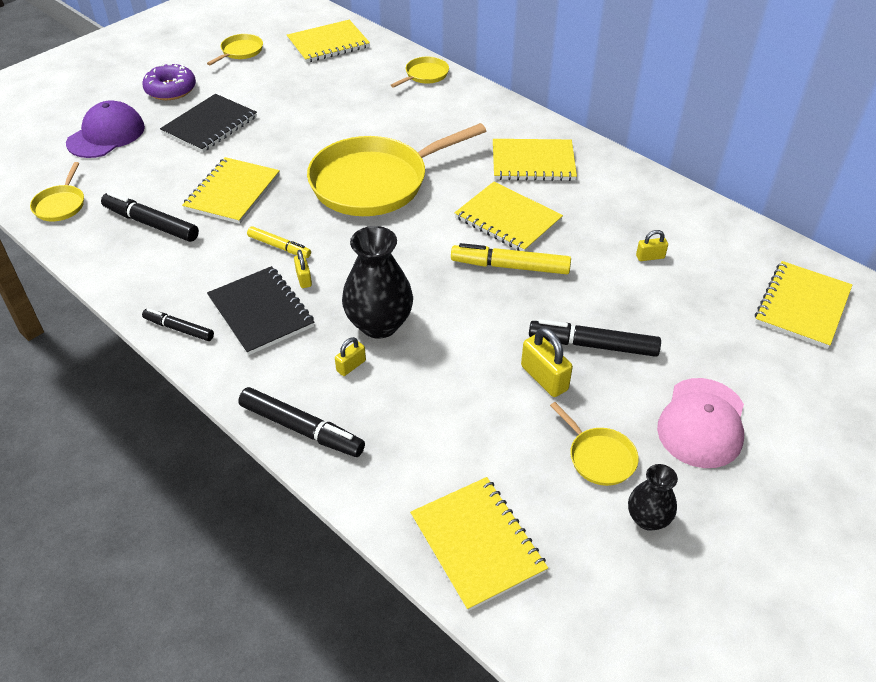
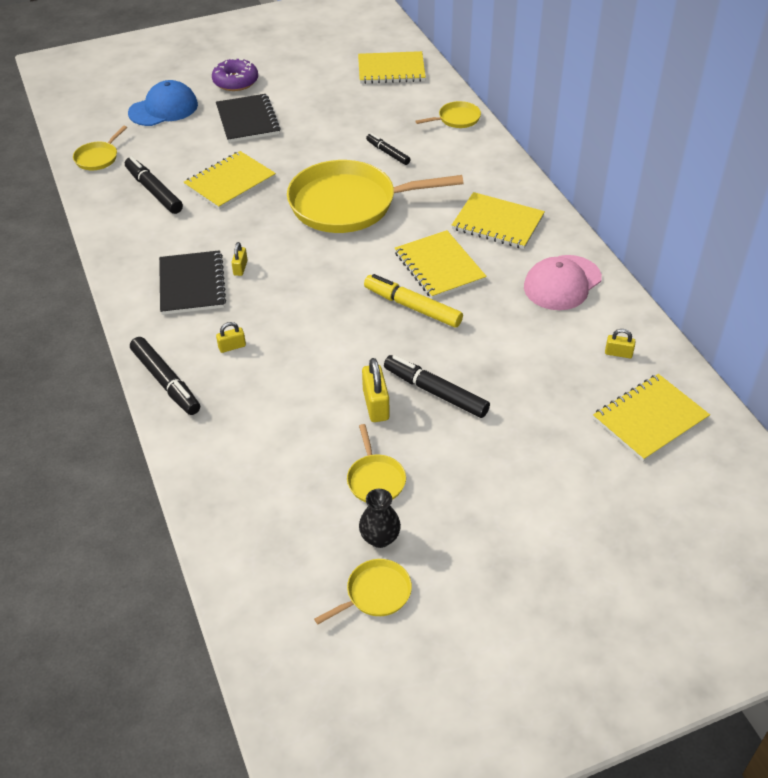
camera: 25 degrees right, 0 degrees up
purple cap [66,100,145,158] -> blue cap [128,80,198,126]
black marker [142,308,214,341] -> black marker moved to [366,133,411,165]
black notebook [160,94,257,152] -> black notebook turned 75 degrees counterclockwise [216,94,281,143]
yellow pan [207,34,263,65] -> yellow pan moved to [314,559,412,624]
yellow marker [247,226,311,258] -> none
black vase [342,226,413,339] -> none
yellow notebook [410,477,548,611] -> none
yellow padlock [636,230,668,261] -> yellow padlock moved to [605,329,636,358]
pink cap [657,378,744,468] -> pink cap moved to [524,255,602,310]

